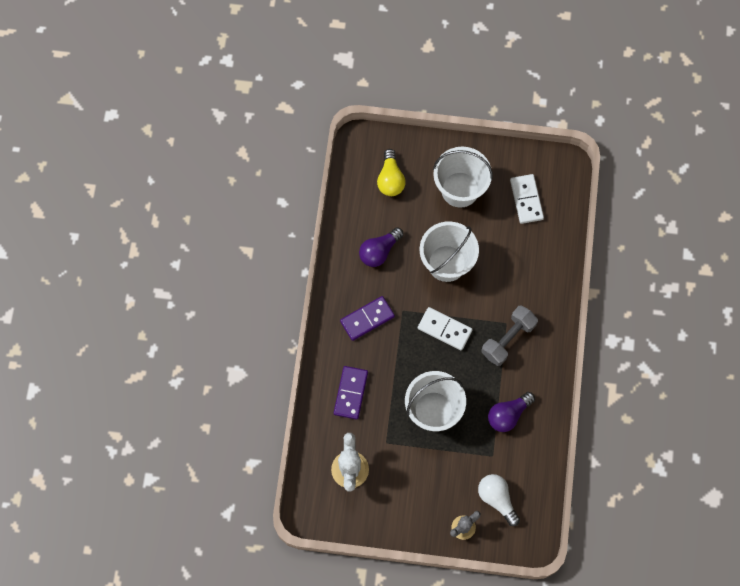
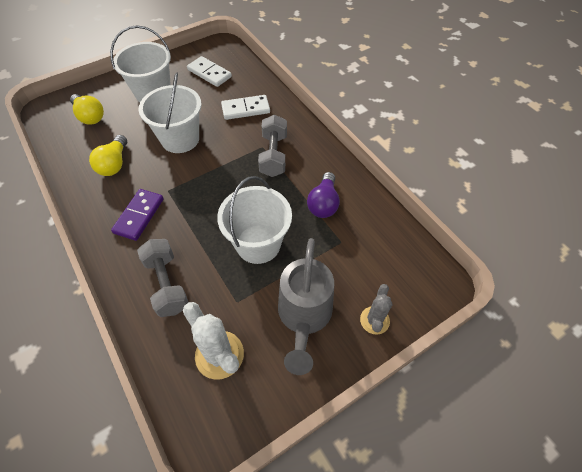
camera: 40 degrees left, 15 degrees down
purple domino [334,366,368,420] -> grey dumbbell [137,239,189,317]
purple light bulb [359,227,404,267] -> yellow light bulb [89,135,127,176]
white domino [418,307,473,350] -> white domino moved to [221,95,270,120]
white light bulb [478,474,520,526] -> none
none -> grey watering can [278,238,334,375]

